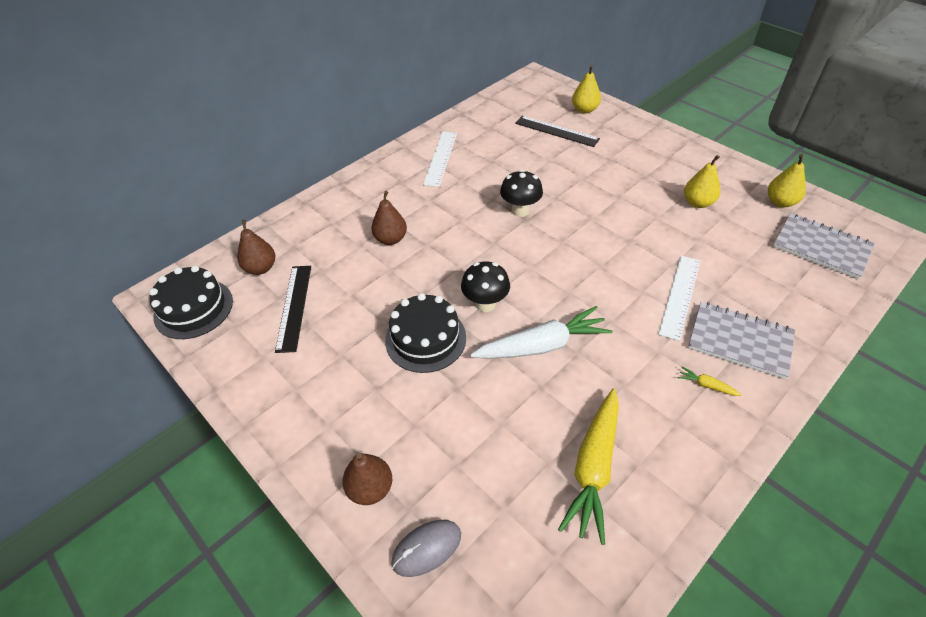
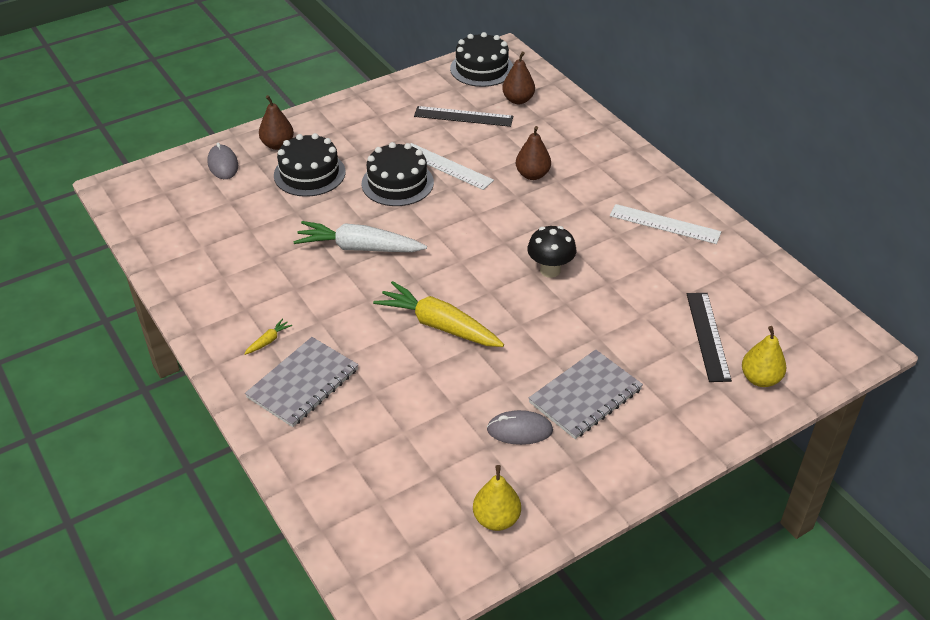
camera: 100 degrees right, 5 degrees down
black mushroom [461,261,510,312] -> none
white carrot [470,306,612,359] -> white carrot turned 105 degrees clockwise [293,221,427,252]
black ruler [515,116,600,147] -> black ruler turned 45 degrees counterclockwise [687,293,732,382]
yellow carrot [558,389,619,545] -> yellow carrot moved to [373,281,504,347]
white ruler [658,256,700,341] -> white ruler moved to [411,143,494,190]
yellow pear [684,155,720,208] -> grey mouse [487,410,553,445]
grey notebook [773,213,875,279] -> grey notebook moved to [529,349,643,439]
none -> black cake [274,133,346,197]

